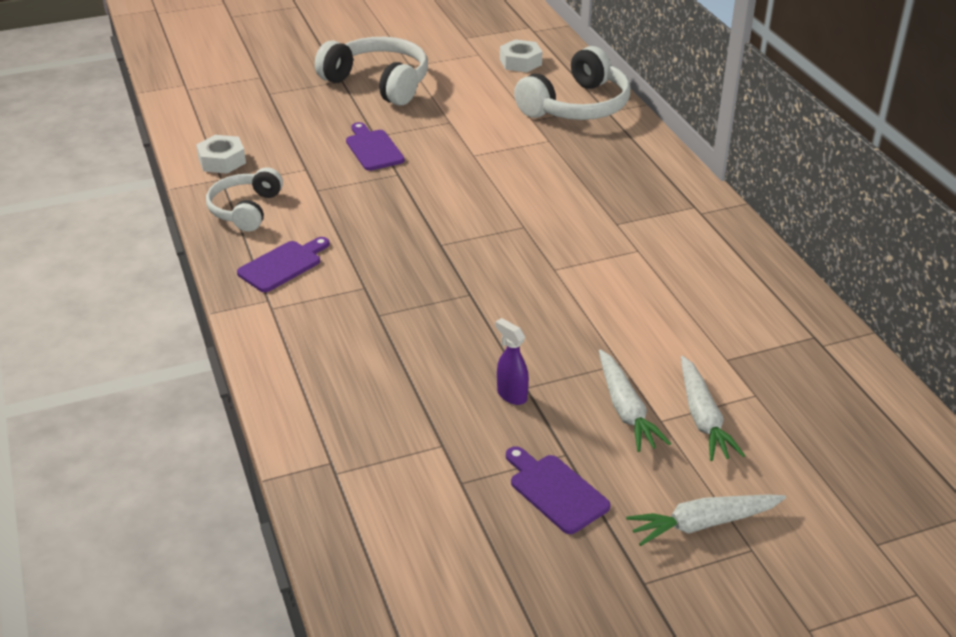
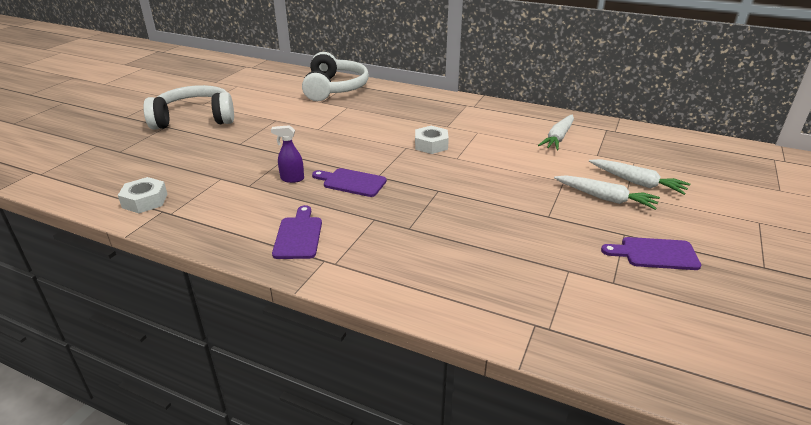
camera: 45 degrees left, 5 degrees down
white headphones [206,167,283,232] -> none
purple cutting board [346,122,405,171] -> purple cutting board moved to [312,168,387,197]
purple spray bottle [495,318,529,405] -> purple spray bottle moved to [271,125,304,183]
white nut [500,39,542,72] -> white nut moved to [415,126,449,154]
white carrot [626,494,786,546] -> white carrot moved to [538,115,574,151]

